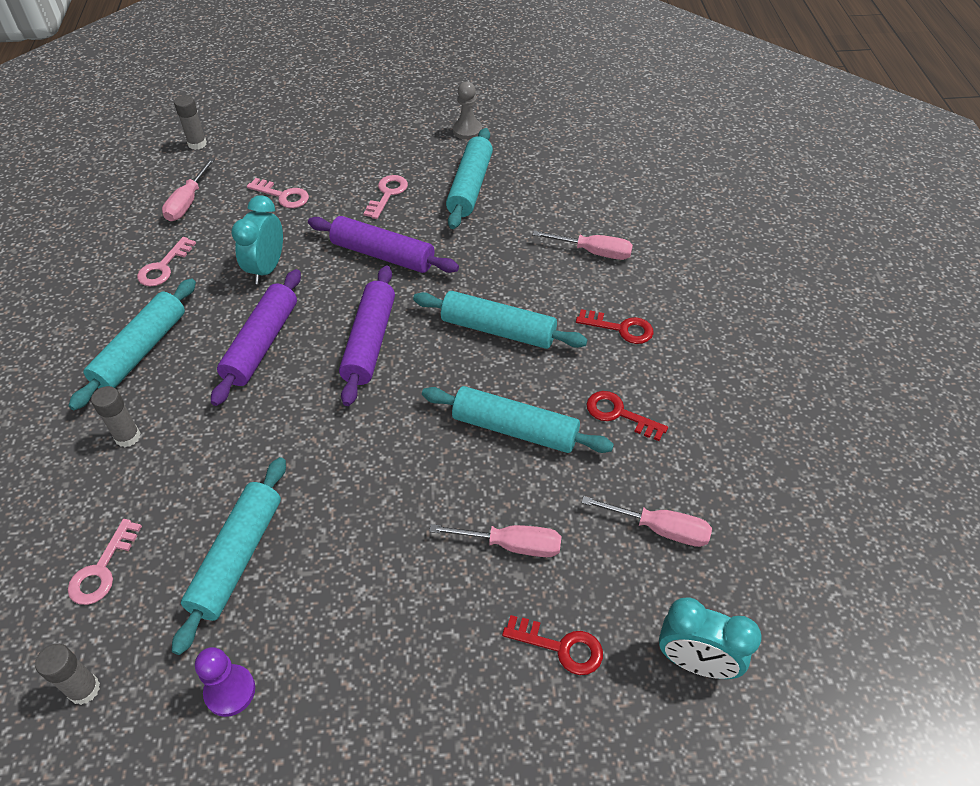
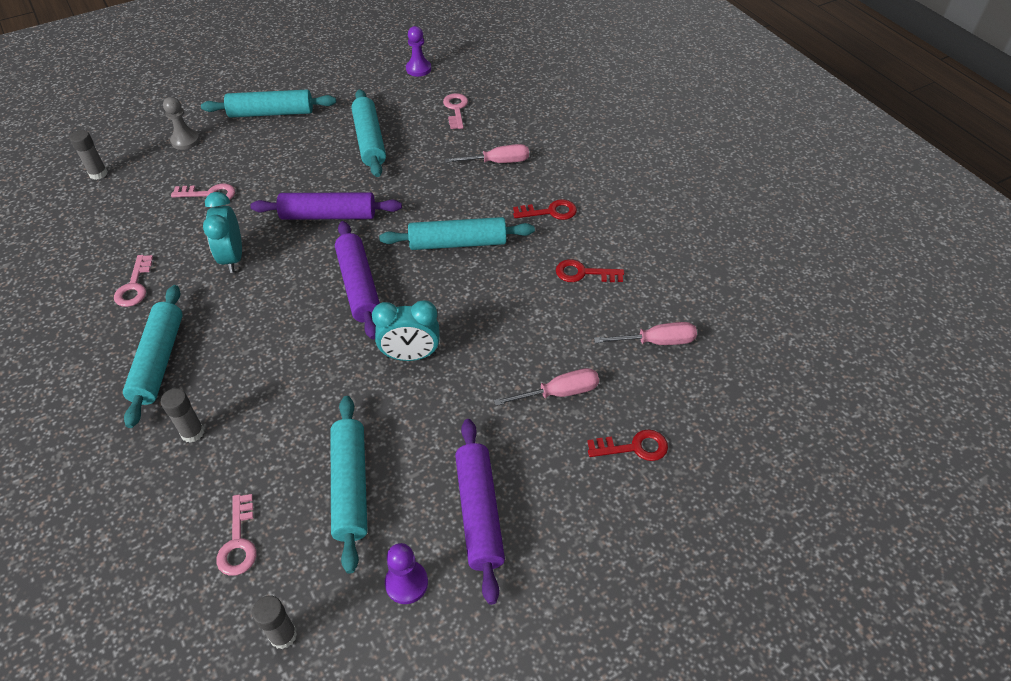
camera: 25 degrees left, 0 degrees up
pink screwdriver [162,158,215,221] -> none
purple rolling pin [211,269,301,406] -> purple rolling pin moved to [455,419,505,605]
pink key [363,175,408,219] -> pink key moved to [443,93,468,129]
turquoise rolling pin [422,386,614,453] -> turquoise rolling pin moved to [201,90,336,118]
grey pawn [453,82,482,140] -> grey pawn moved to [163,97,200,150]
turquoise clock [659,597,762,679] -> turquoise clock moved to [372,300,439,361]
none -> purple pawn [406,26,431,77]

